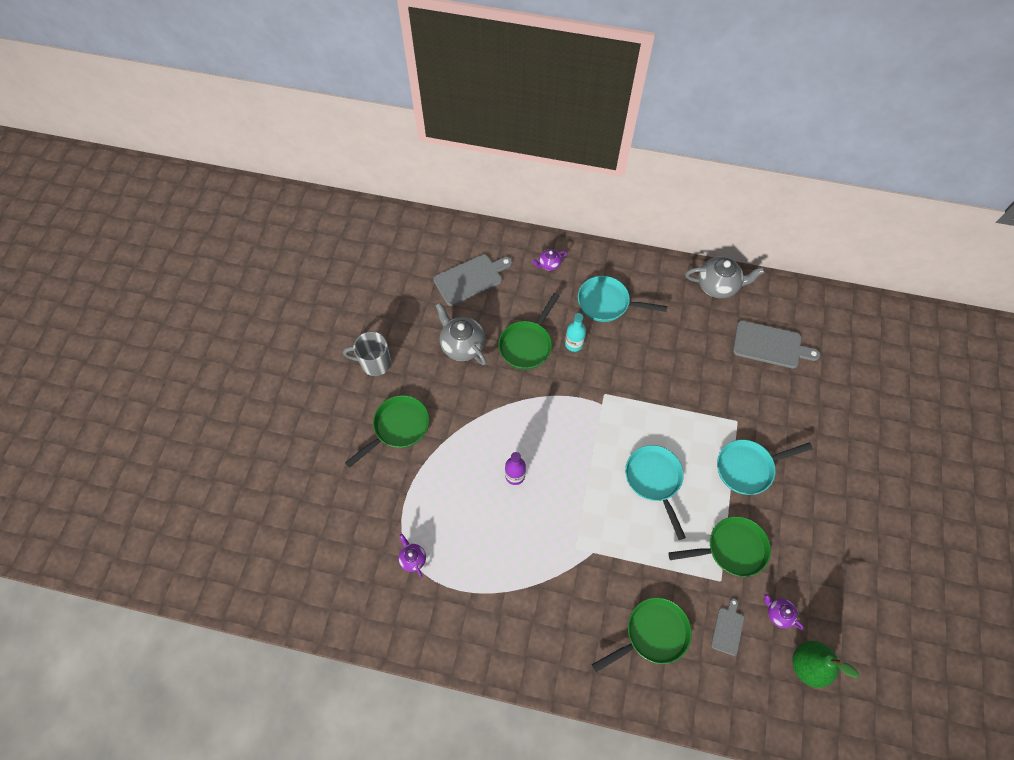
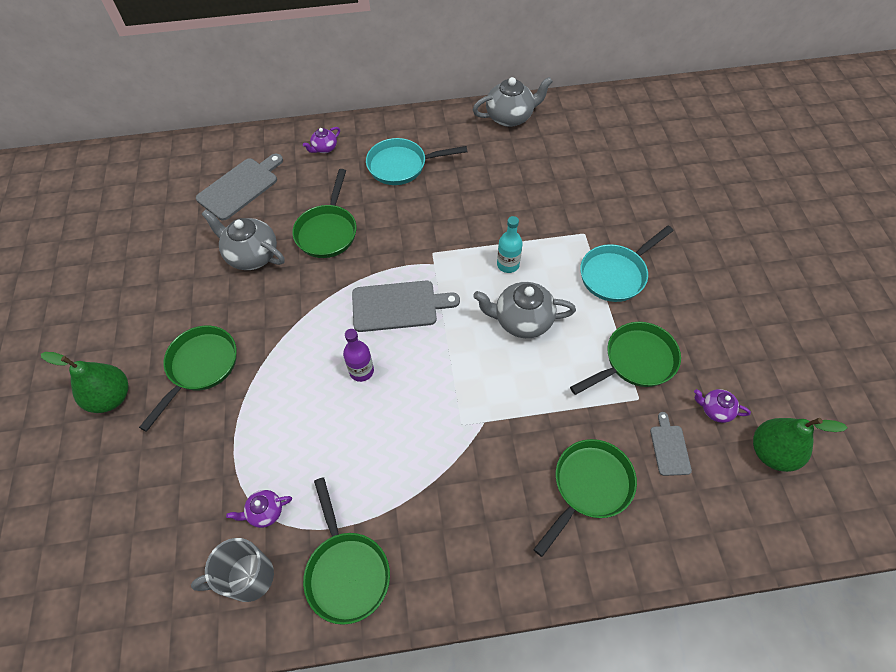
camera: 20 degrees left, 5 degrees down
grey mug [343,331,391,376] -> grey mug moved to [191,538,274,602]
purple teapot [398,534,426,578] -> purple teapot turned 60 degrees counterclockwise [226,490,292,528]
turquoise bottle [565,313,586,352] -> turquoise bottle moved to [497,216,523,273]
turquoise pan [625,445,686,540] -> grey teapot [473,282,576,338]
grey cutting board [733,320,820,369] -> grey cutting board moved to [352,281,460,332]
none -> green pear [41,352,129,413]
none -> green pan [303,477,390,625]

